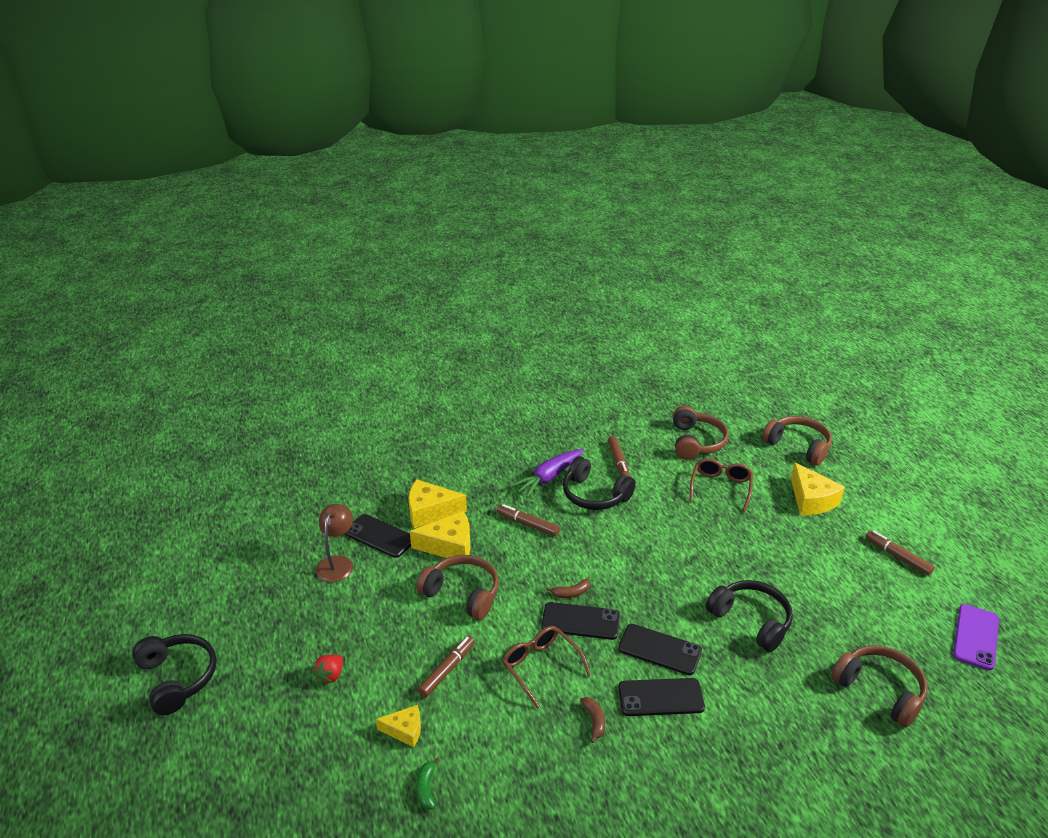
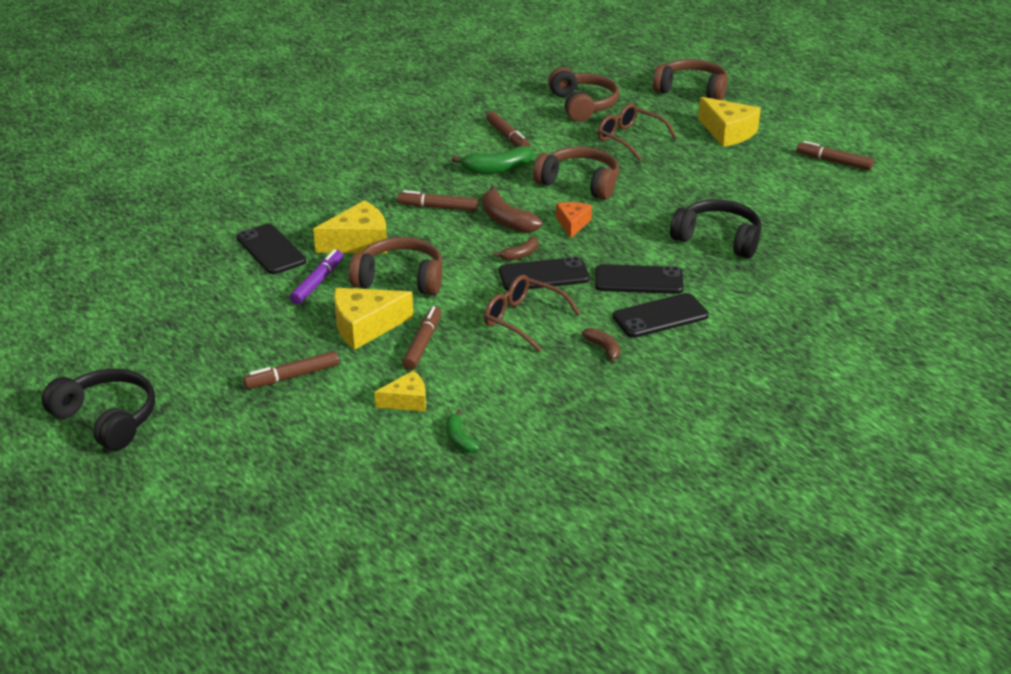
camera: 20 degrees left, 0 degrees up
red strawberry [313,655,343,684] -> brown marker [243,351,339,389]
brown lamp [316,504,353,582] -> none
black phone [345,514,411,558] -> black phone turned 45 degrees clockwise [236,224,306,274]
yellow cheese [408,479,467,528] -> yellow cheese moved to [334,288,414,350]
purple carrot [510,449,584,498] -> none
black headphones [563,456,636,510] -> green banana [452,146,533,174]
brown glasses [690,458,753,512] -> brown glasses turned 45 degrees counterclockwise [597,104,677,161]
brown headphones [831,645,928,727] -> brown headphones moved to [533,147,619,200]
purple phone [953,604,999,670] -> none
none -> purple marker [290,249,343,304]
none -> brown banana [482,186,542,233]
none -> orange cheese [556,202,592,238]

